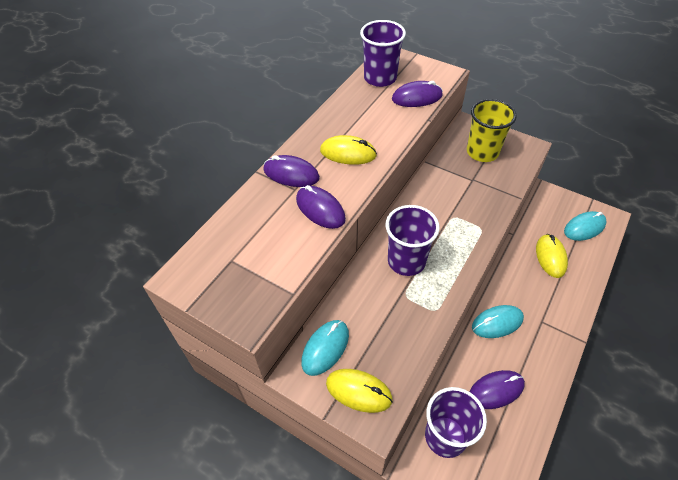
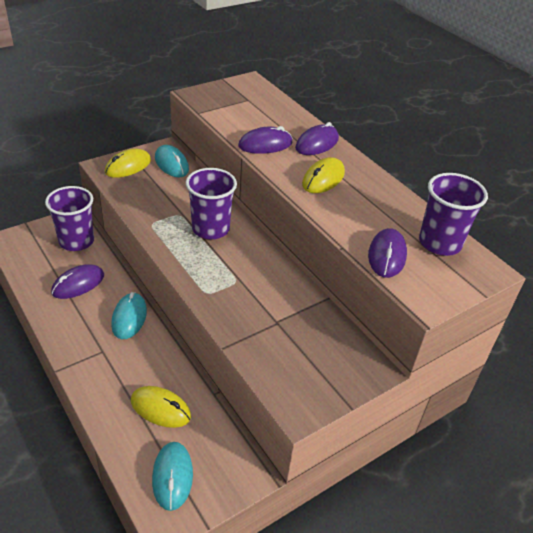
camera: 110 degrees right, 10 degrees down
yellow cup [467,99,517,162] -> none
purple mouse [469,370,525,409] -> purple mouse turned 45 degrees clockwise [51,264,104,299]

